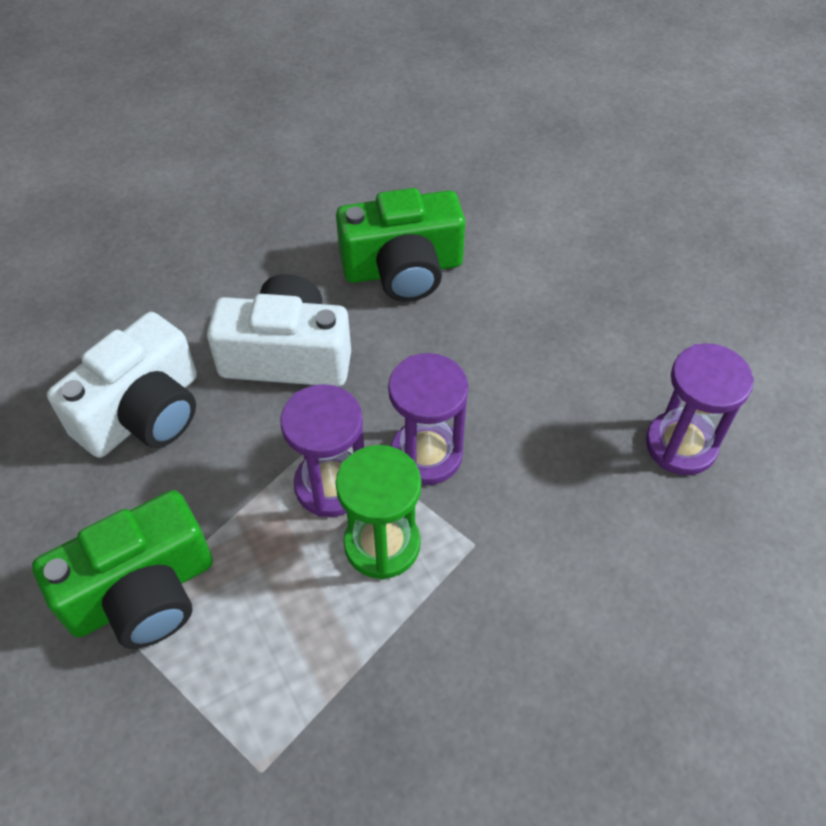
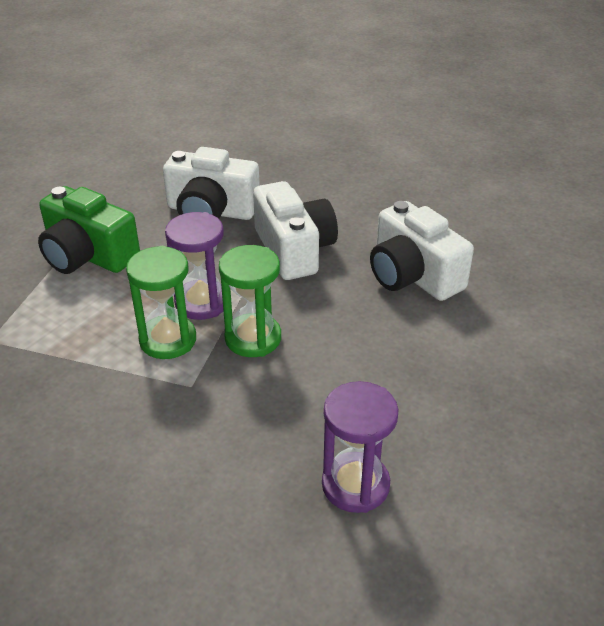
camera: 65 degrees right, 15 degrees down
green camera [336,188,465,302] -> white camera [370,201,474,301]
purple hourglass [388,353,468,485] -> green hourglass [219,245,281,357]

